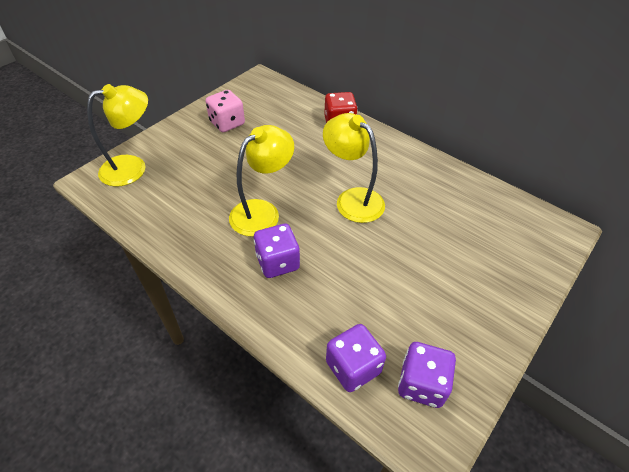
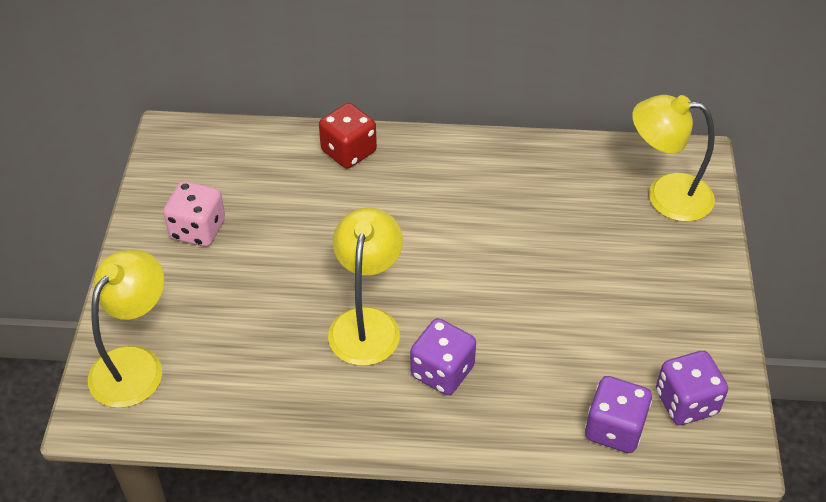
camera: 35 degrees left, 0 degrees up
yellow lamp [323,113,385,223] -> yellow lamp moved to [632,95,715,222]

